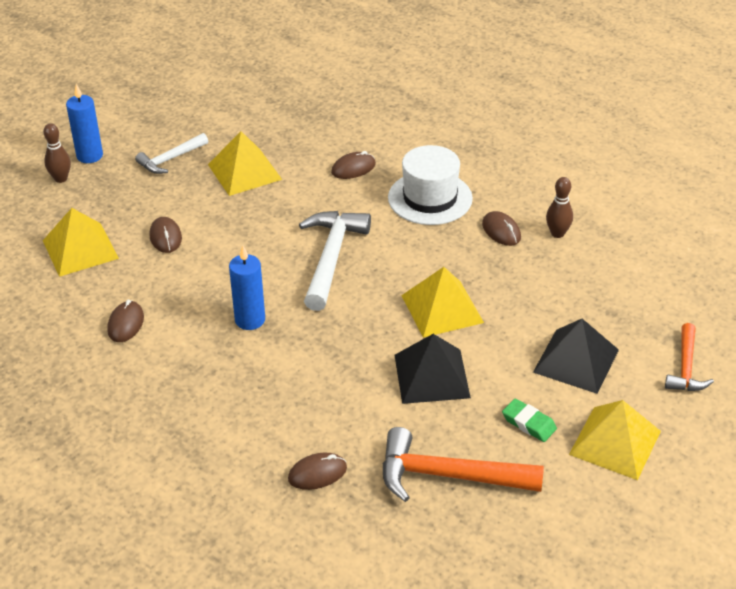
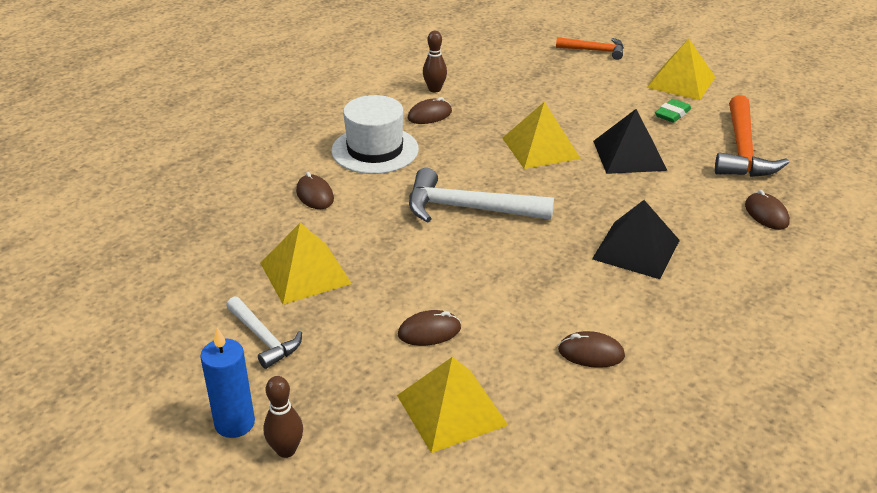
camera: 90 degrees left, 5 degrees down
blue candle [229,246,265,330] -> none
black pyramid [533,319,619,394] -> black pyramid moved to [592,200,680,279]

